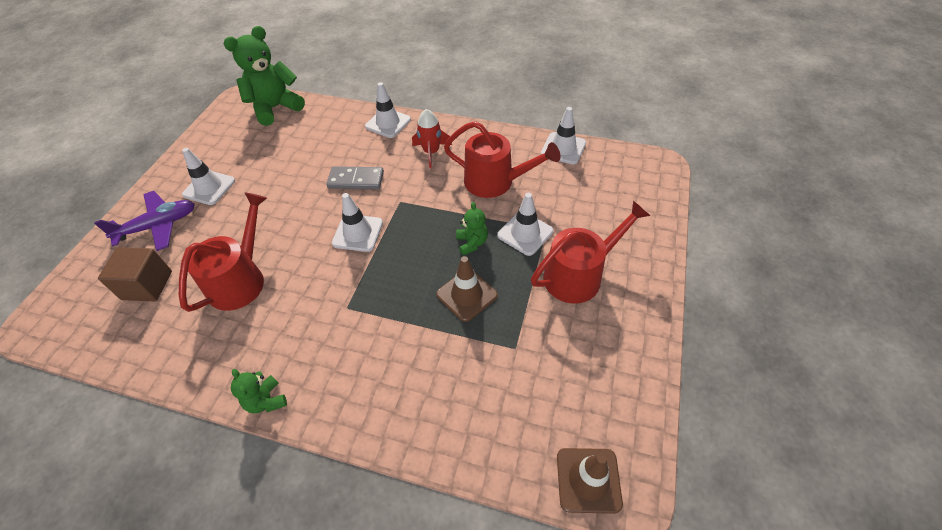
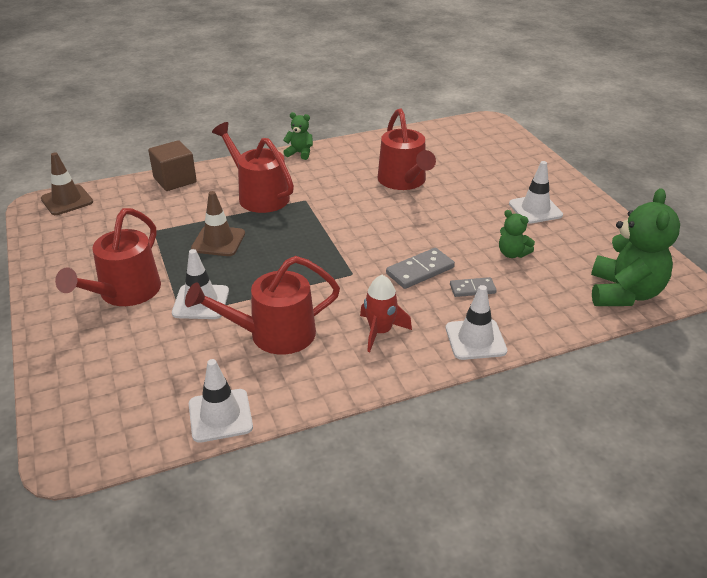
camera: 140 degrees right, 15 degrees down
purple plane [94,191,195,251] -> none
brown cube [98,247,172,301] -> brown cube moved to [148,140,197,191]
white traffic cone [332,193,383,252] -> none
green teddy bear [456,202,488,256] -> green teddy bear moved to [499,210,535,258]
none -> red watering can [212,122,294,213]
none -> grey domino [450,277,497,297]

